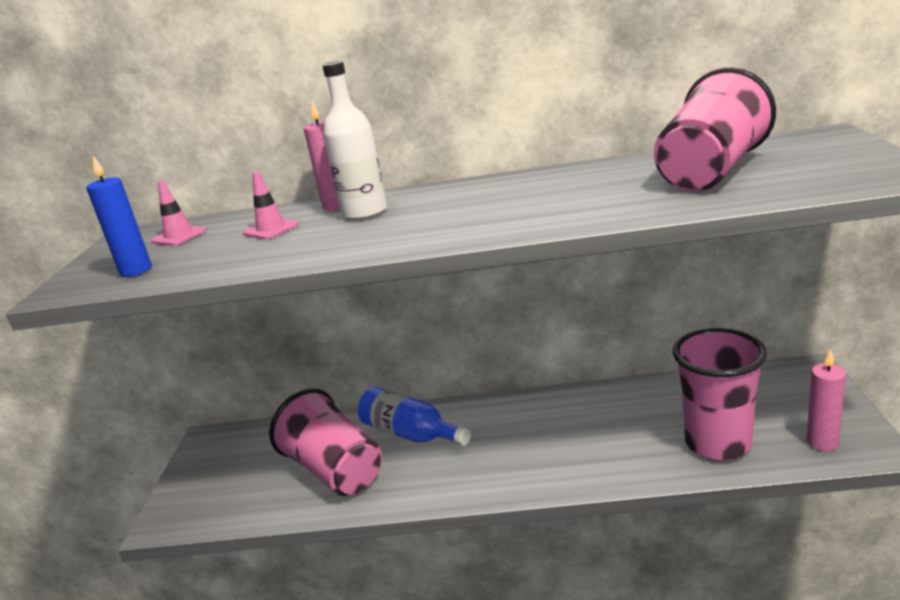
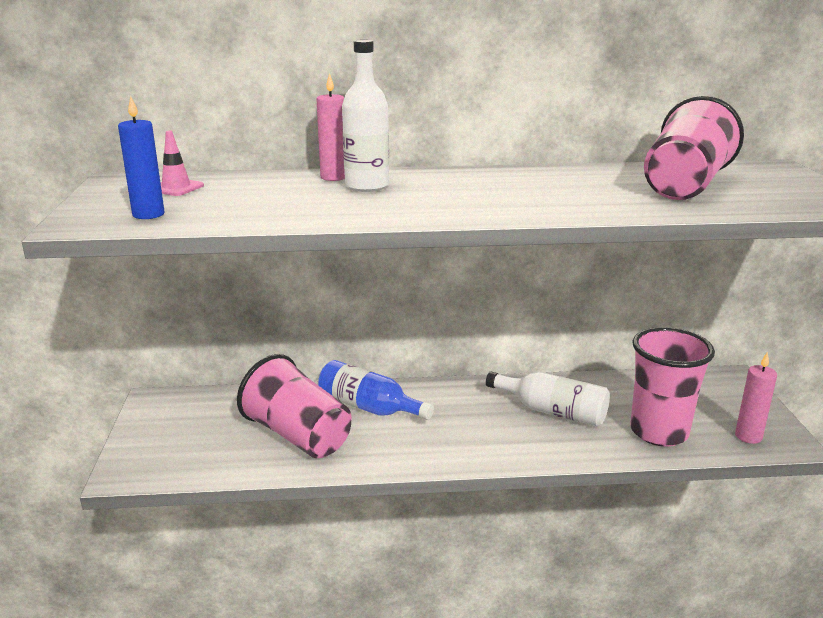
camera: 10 degrees left, 0 degrees up
pink traffic cone [243,171,299,240] -> none
none -> white bottle [486,372,610,427]

